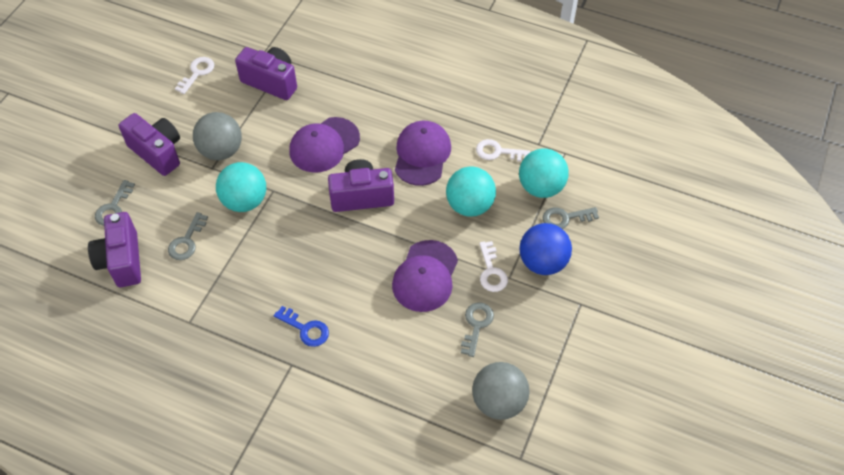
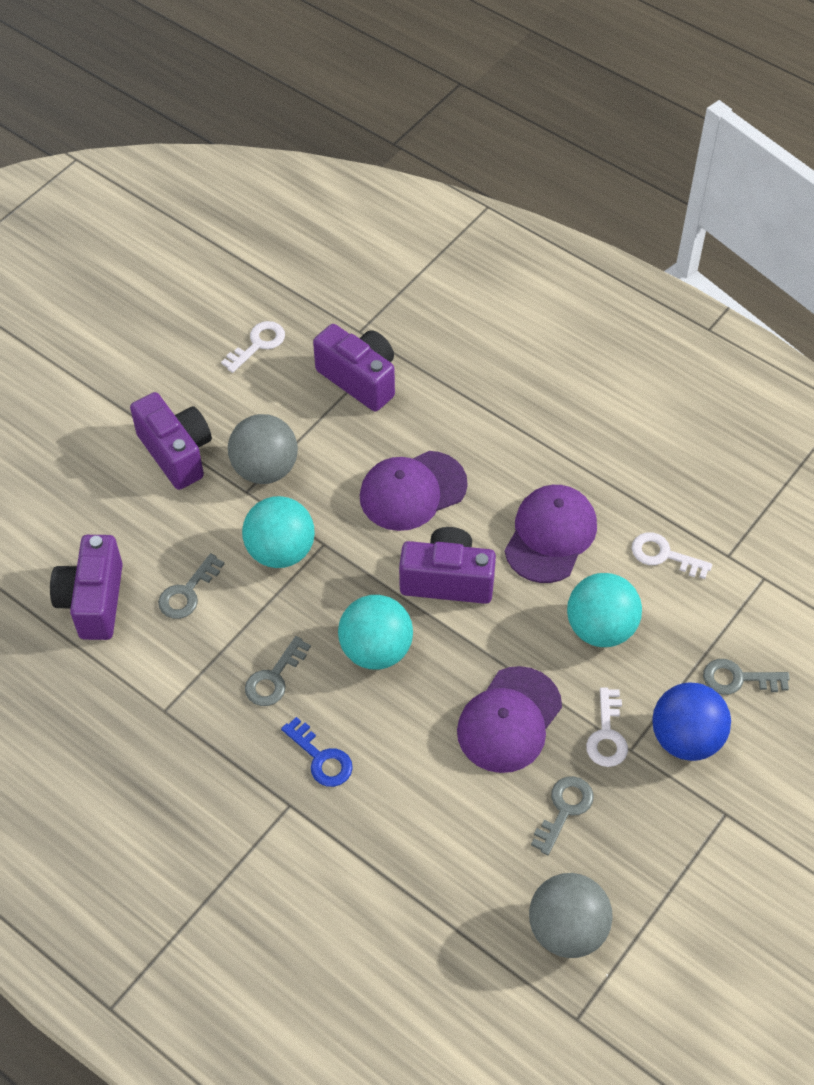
camera: 15 degrees right, 0 degrees up
grey key [95,180,135,226] -> grey key moved to [245,636,311,706]
turquoise ball [519,149,569,198] -> turquoise ball moved to [338,595,413,670]

